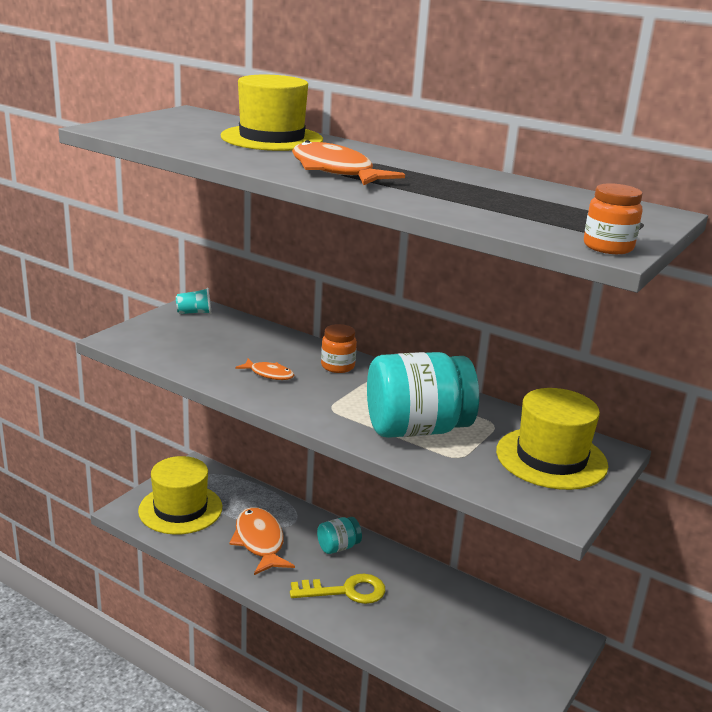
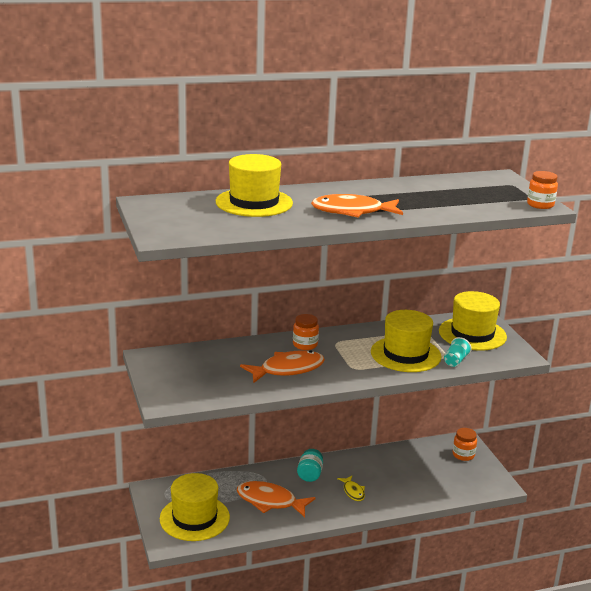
camera: 50 degrees left, 0 degrees up
turquoise cup [176,288,211,314] -> turquoise cup moved to [444,337,472,367]
orange fish [235,359,294,380] -> orange fish [240,350,325,383], size x1.88
yellow key [290,574,386,604] -> yellow fish [337,476,365,501]
turquoise jar [367,352,479,438] -> yellow hat [371,310,441,372]
none -> orange jar [453,428,477,461]

